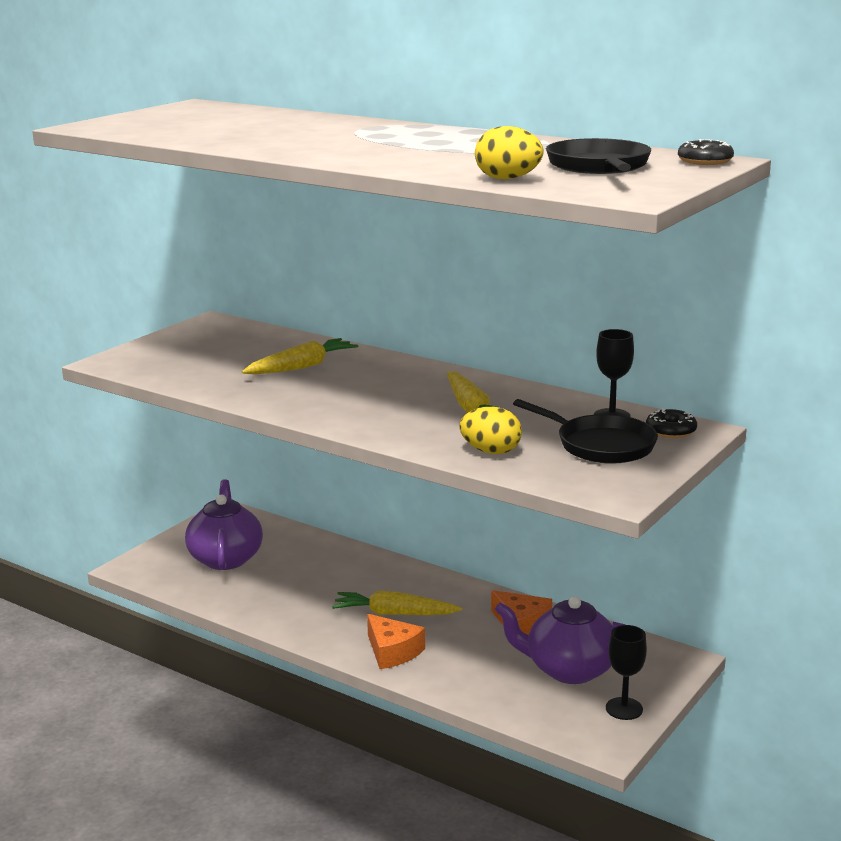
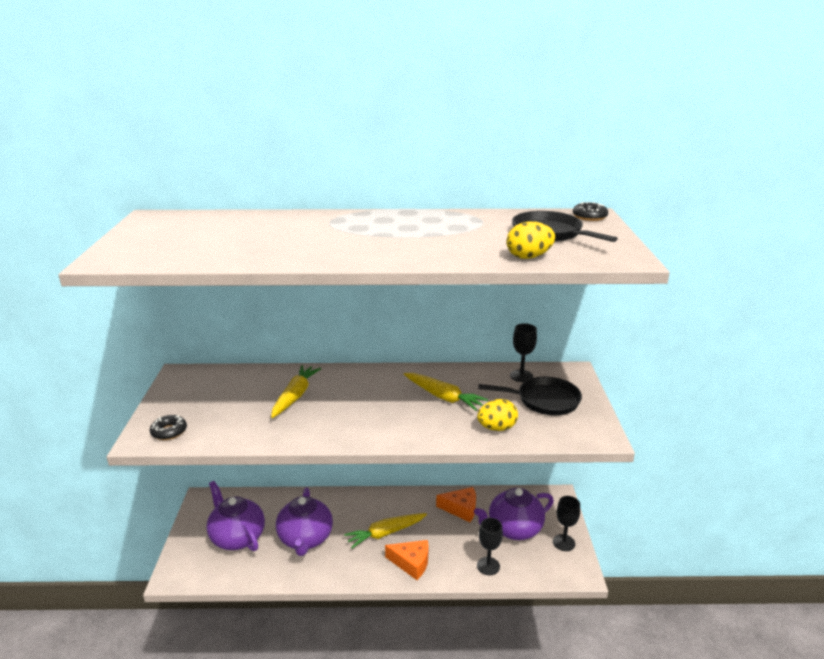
camera: 35 degrees left, 5 degrees up
black donut [646,408,697,438] -> black donut moved to [150,415,187,440]
none -> purple teapot [276,487,333,556]
none -> black goblet [477,518,503,575]

